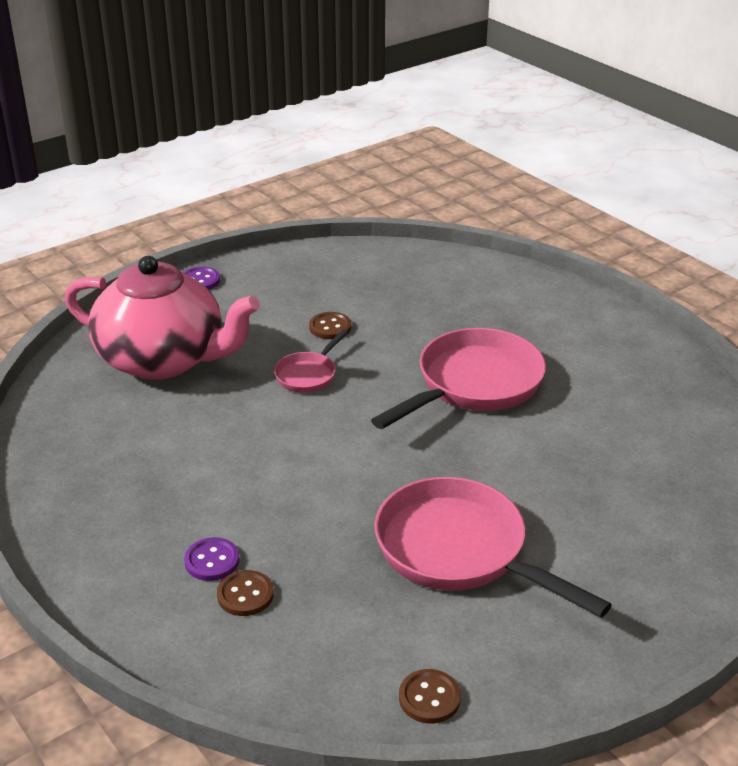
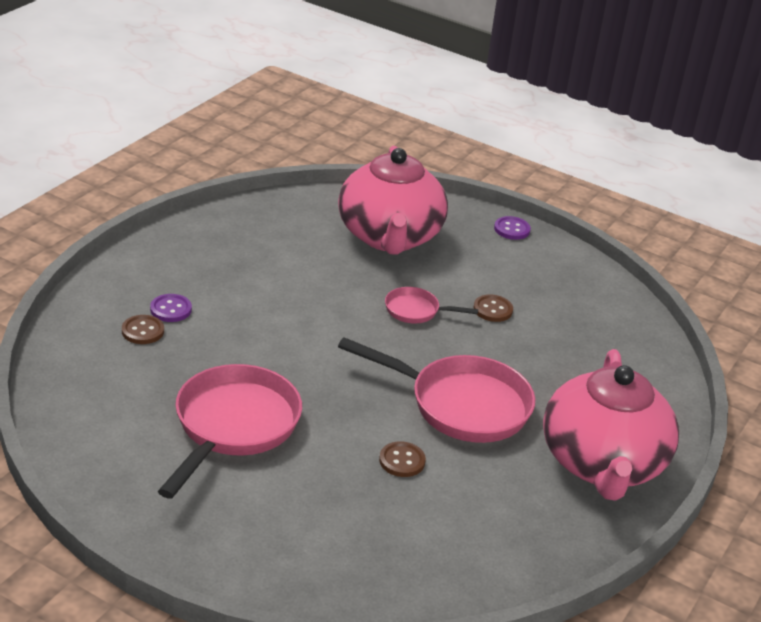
camera: 65 degrees right, 0 degrees up
brown button [399,669,461,724] -> brown button moved to [379,441,426,477]
none -> pink teapot [543,349,679,500]

